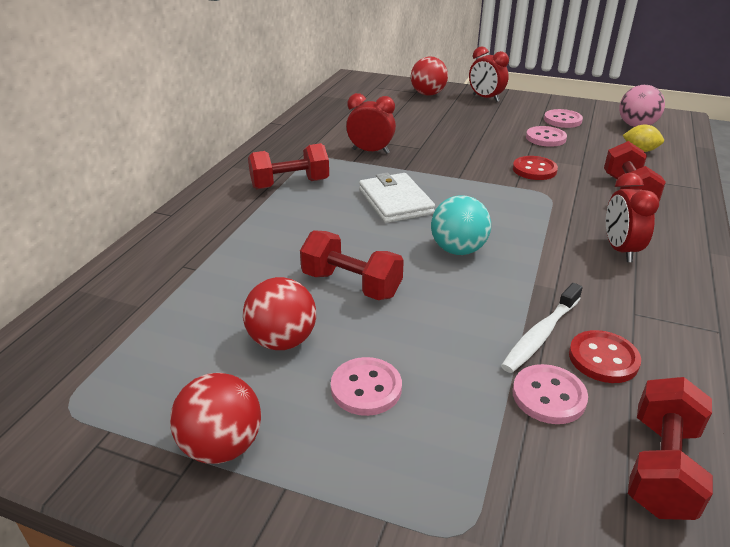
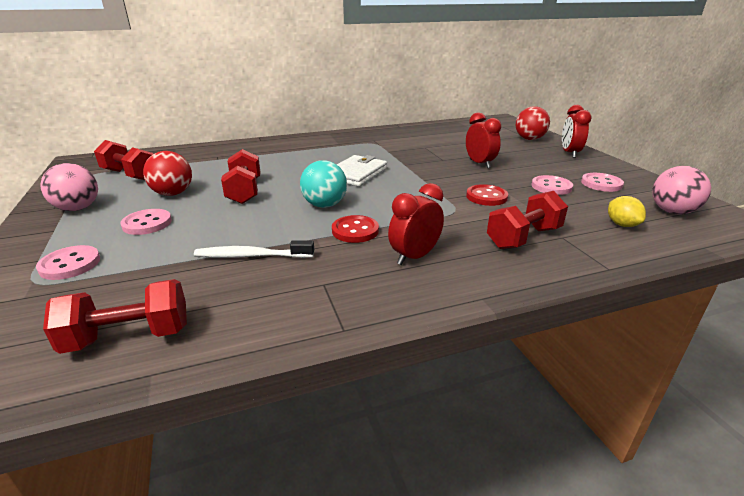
camera: 50 degrees right, 5 degrees down
red ball [170,373,261,464] -> pink ball [40,163,98,211]
red dumbbell [248,143,329,189] -> red dumbbell moved to [94,140,153,180]
red clock [346,93,396,154] -> red clock moved to [466,112,501,168]
pink button [512,364,588,424] -> pink button moved to [36,245,100,280]
red button [569,330,641,383] -> red button moved to [332,215,379,243]

